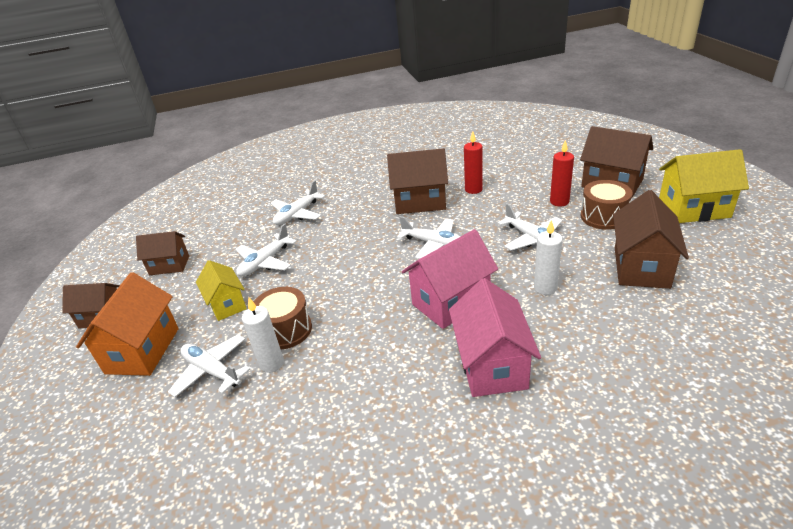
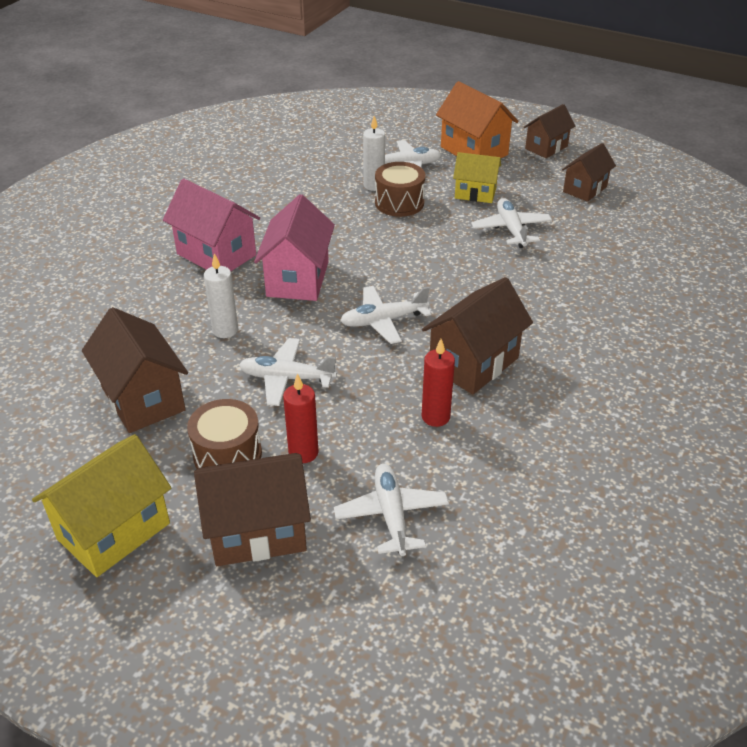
camera: 130 degrees right, 5 degrees up
white plane [271,180,325,225] -> white plane moved to [334,464,449,556]

